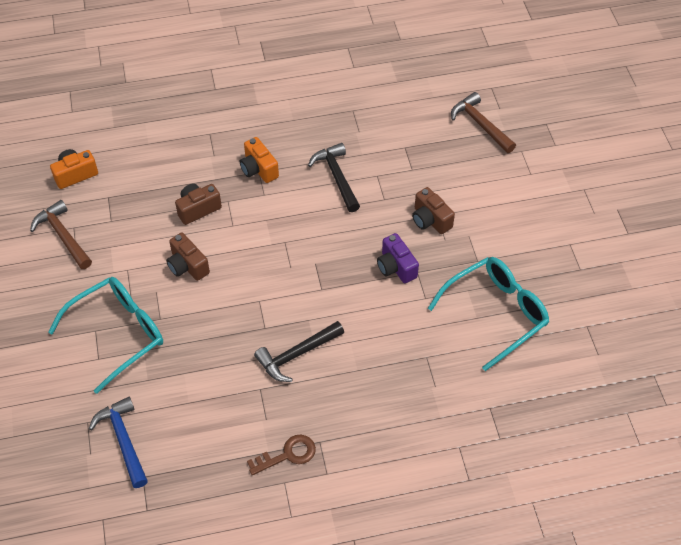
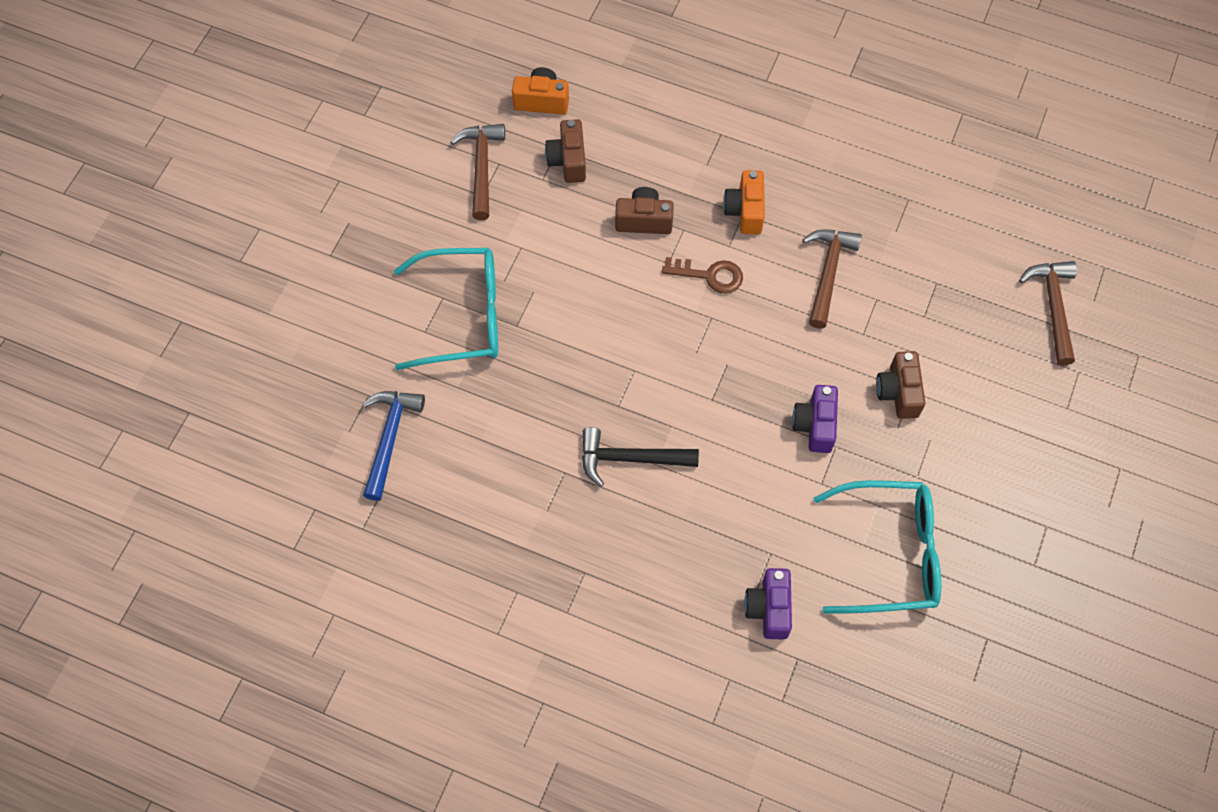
camera: 35 degrees right, 10 degrees up
brown camera [166,233,210,281] -> brown camera moved to [545,119,586,183]
brown key [247,435,316,475] -> brown key moved to [662,257,743,293]
black hammer [308,143,360,212] -> brown hammer [803,229,862,329]
none -> purple camera [744,568,792,640]

